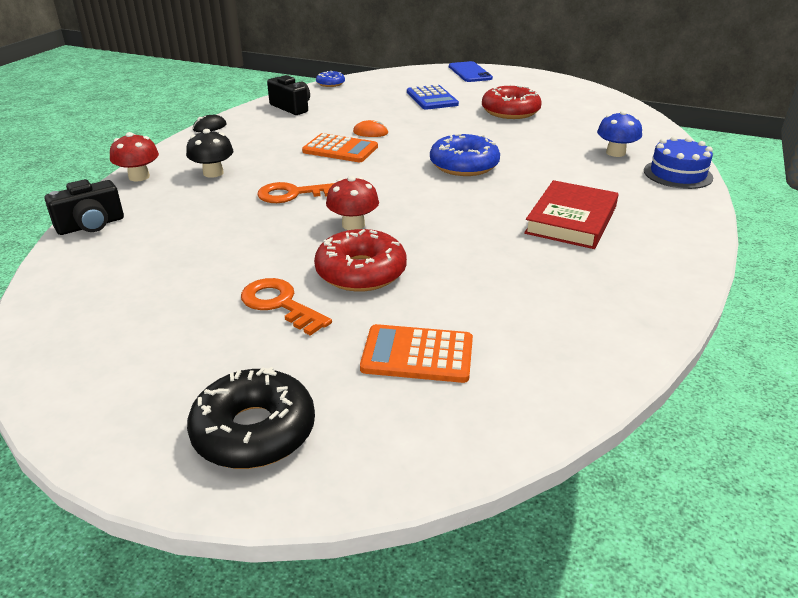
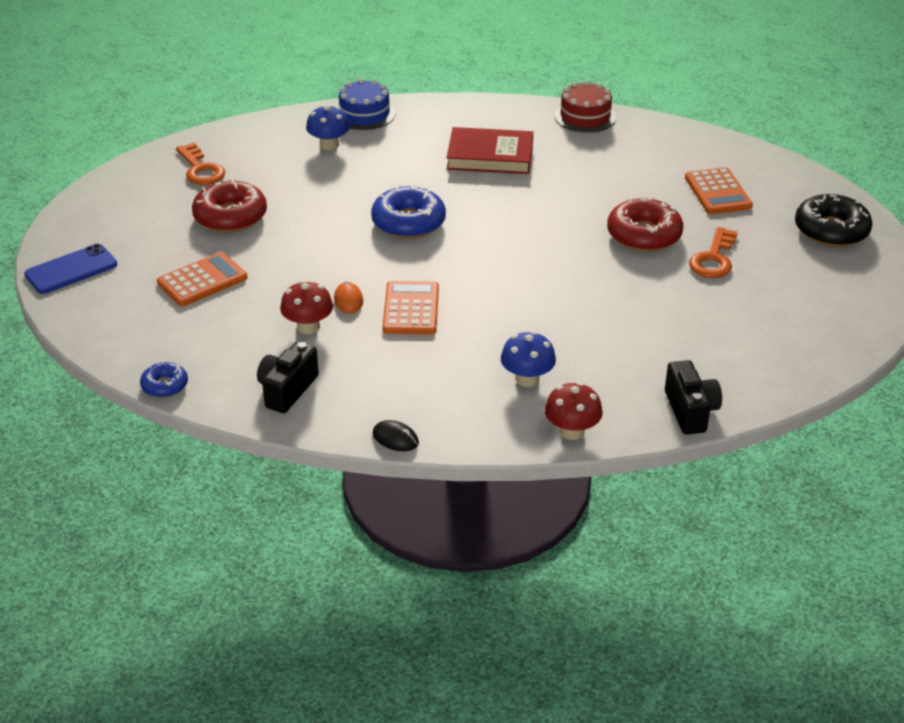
camera: 110 degrees left, 5 degrees up
black camera [44,179,124,235] -> black camera turned 45 degrees clockwise [665,360,722,435]
black mushroom [186,129,233,178] -> blue mushroom [501,331,556,387]
orange key [257,182,334,203] -> orange key moved to [176,143,225,185]
red mushroom [326,176,379,230] -> red mushroom moved to [280,280,333,334]
blue calculator [407,85,459,110] -> orange calculator [157,252,248,306]
none -> red cake [555,81,616,133]

